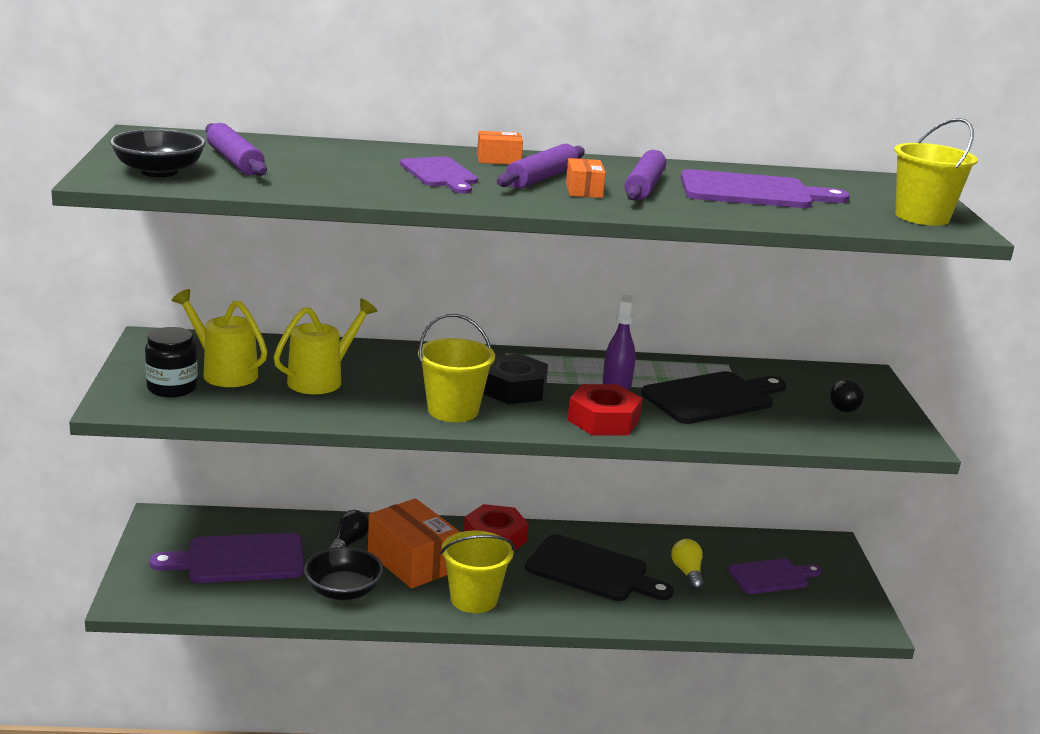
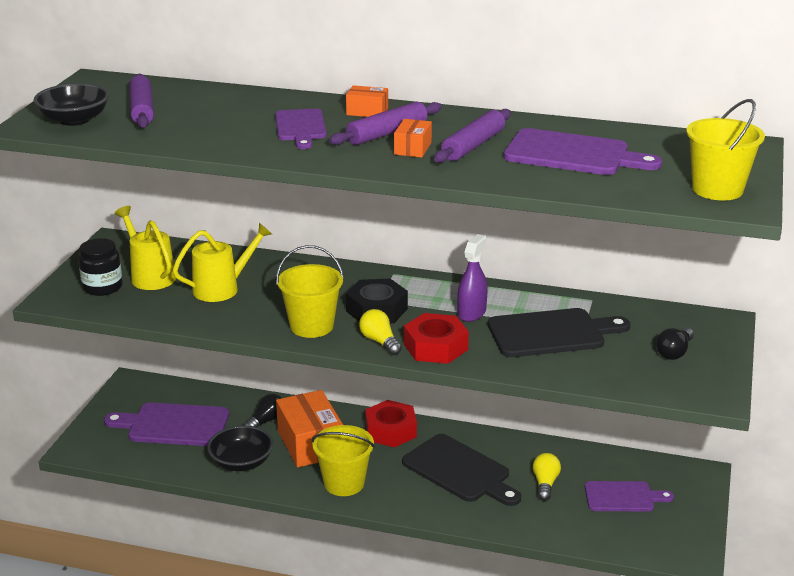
camera: 20 degrees right, 5 degrees up
none -> yellow light bulb [359,309,402,355]

